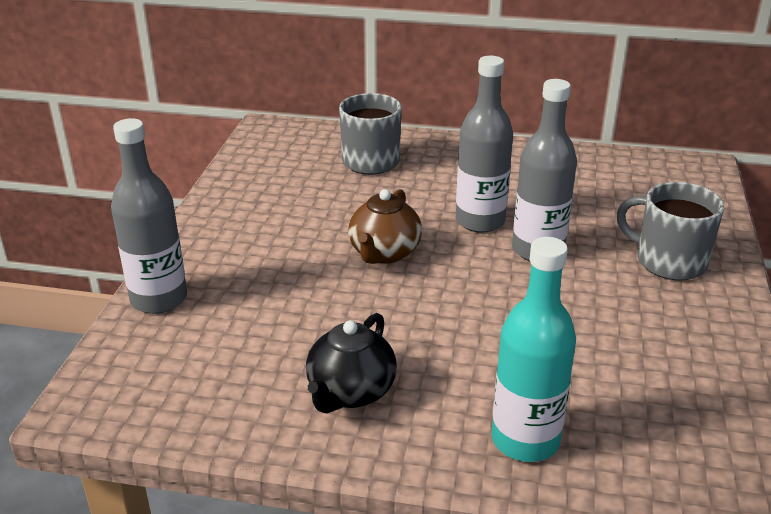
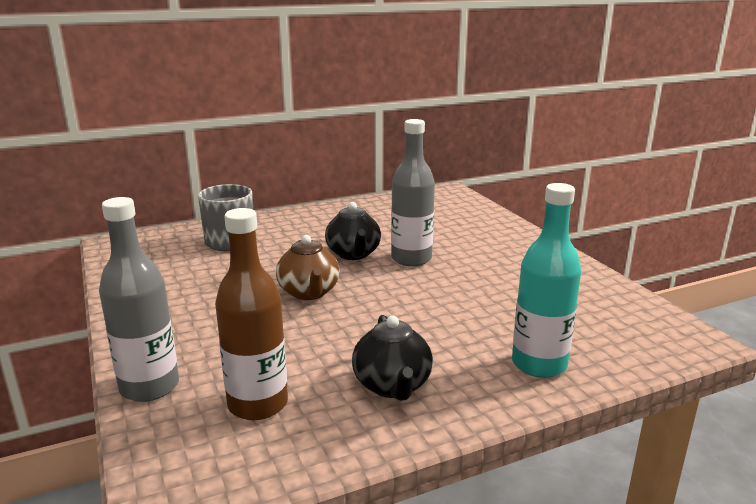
camera: 35 degrees left, 10 degrees down
grey bottle [456,56,513,233] -> black teapot [325,202,381,260]
grey mug [616,182,724,281] -> none
none -> brown bottle [215,208,288,420]

